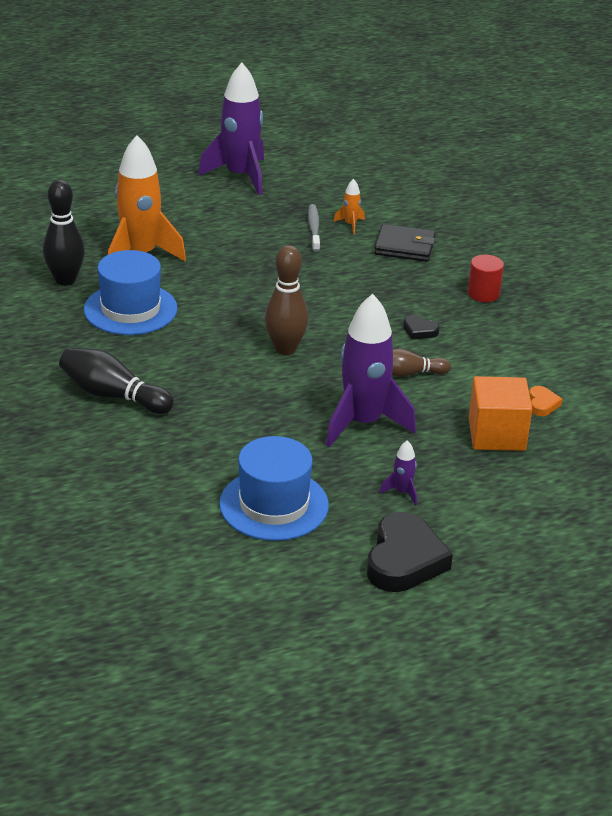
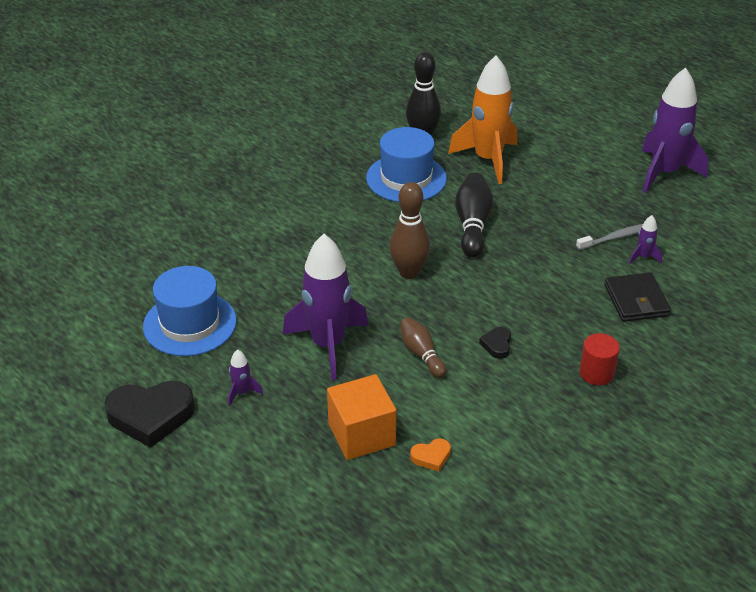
camera: 70 degrees right, 5 degrees up
black bowling pin [59,348,174,414] -> black bowling pin moved to [455,172,494,257]
orange rocket [333,179,365,234] -> purple rocket [629,215,662,264]

